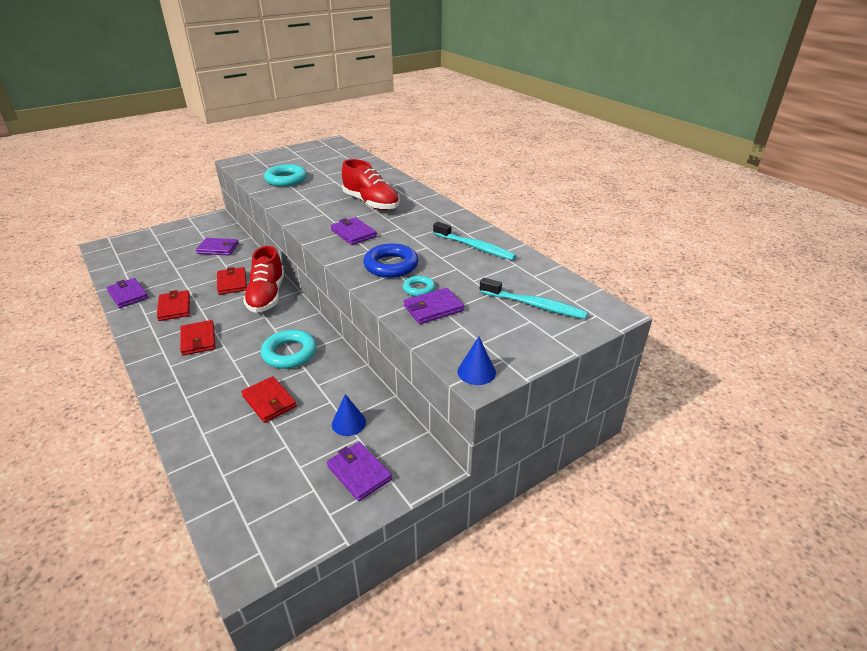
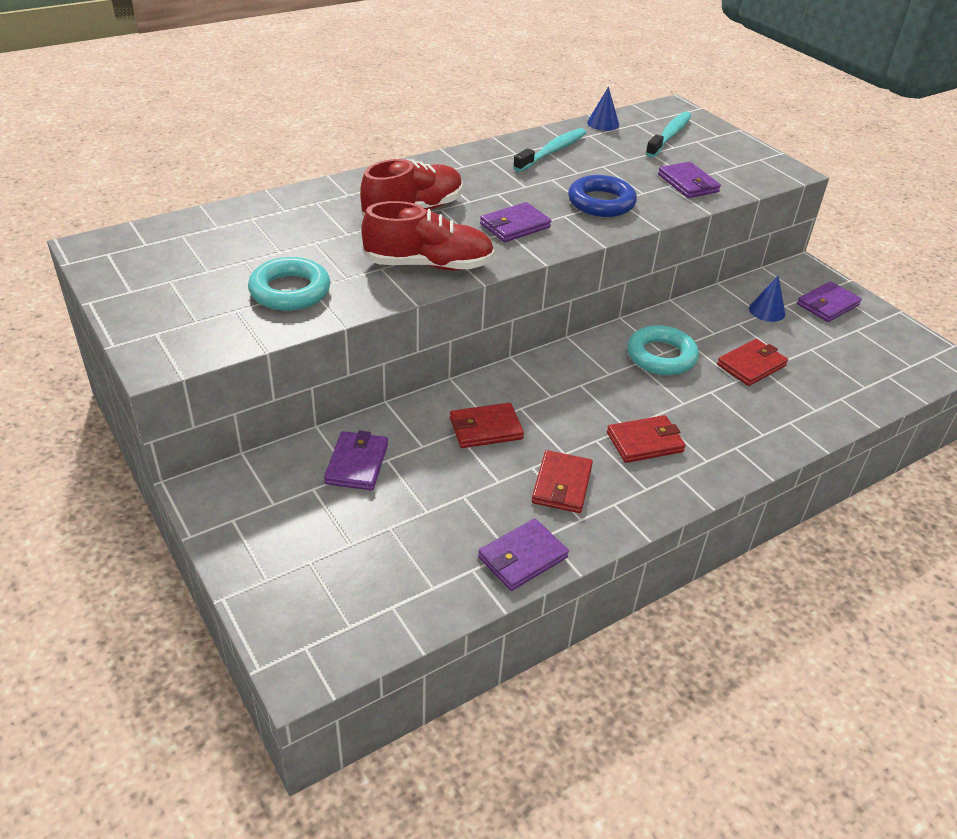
camera: 90 degrees left, 5 degrees up
red wallet [157,290,190,321] -> red wallet turned 60 degrees counterclockwise [532,450,593,513]
red shoe [243,246,284,313] -> red shoe moved to [361,201,495,270]
turquoise ring [403,276,435,296] -> none
blue cone [458,337,496,385] -> blue cone moved to [587,87,619,131]

